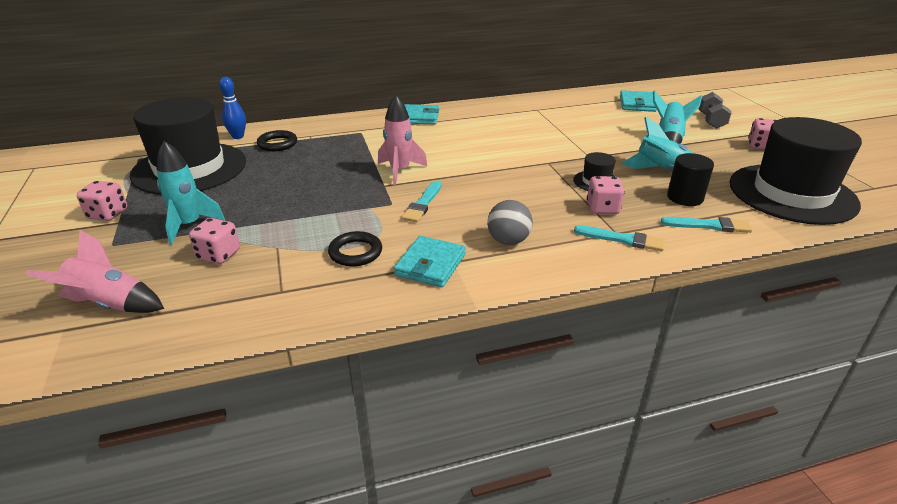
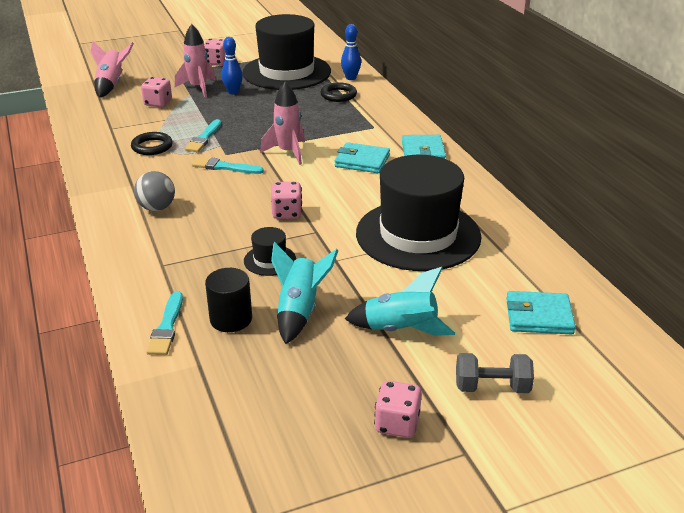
camera: 85 degrees right, 0 degrees up
turquoise rocket [156,141,225,245] -> pink rocket [175,24,216,98]
turquoise wallet [394,236,466,287] -> turquoise wallet moved to [335,142,390,173]
turquoise brush [574,225,665,252] -> turquoise brush moved to [185,119,221,152]
pink dice [587,176,625,214] -> pink dice moved to [271,182,302,219]
black hat [730,117,862,225] -> black hat moved to [356,155,482,271]
none -> blue bowling pin [222,37,243,95]

